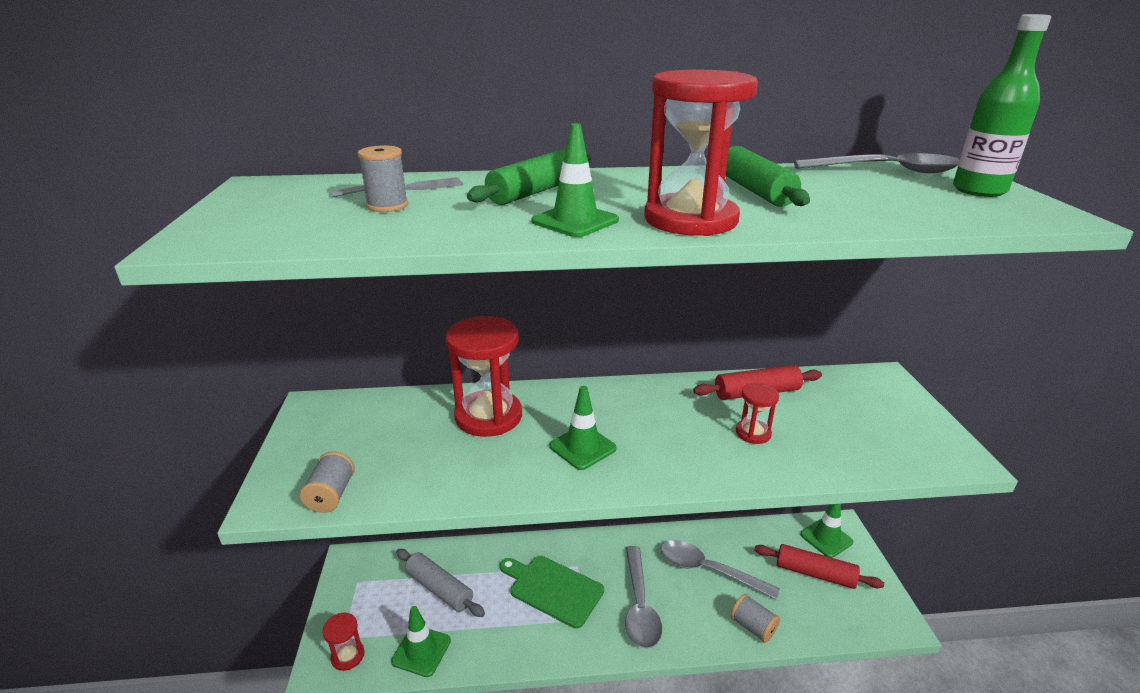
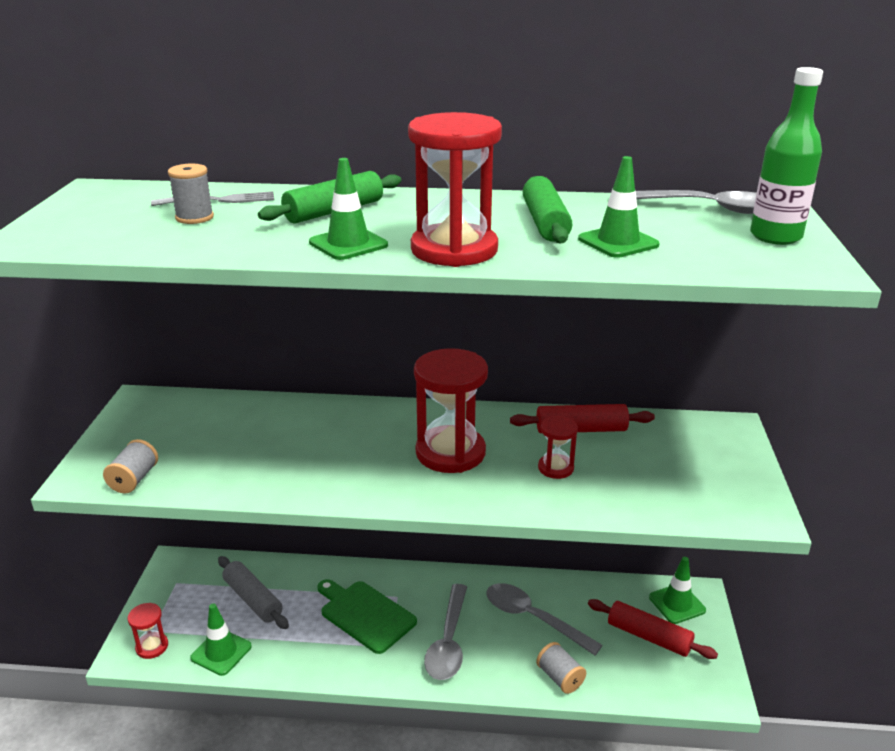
camera: 10 degrees right, 0 degrees up
red hourglass [446,316,522,437] -> red hourglass moved to [414,348,488,473]
green traffic cone [549,386,617,470] -> green traffic cone moved to [578,156,659,258]

